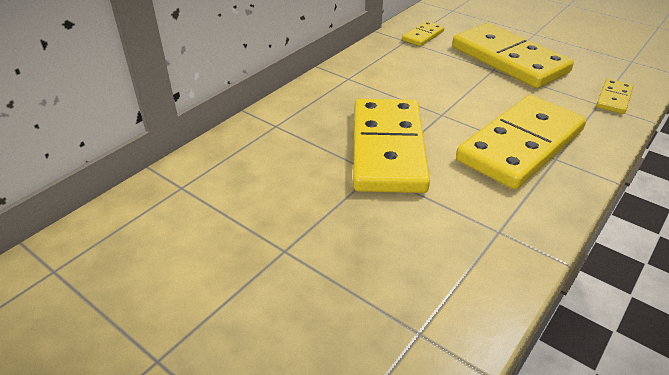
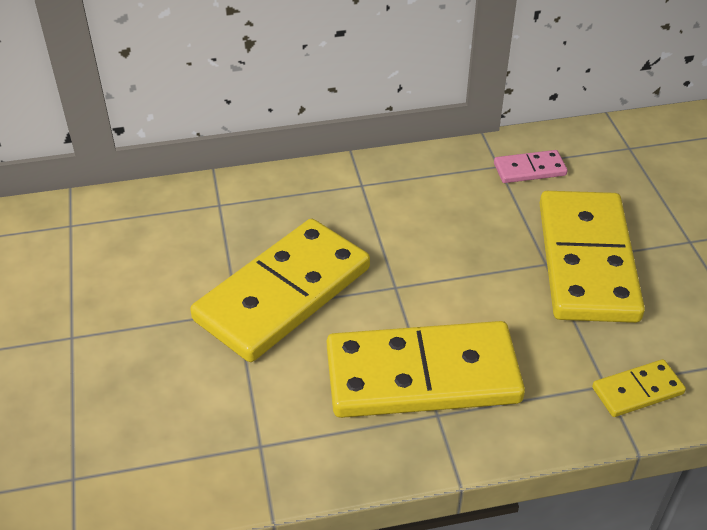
camera: 40 degrees right, 5 degrees up
yellow domino [402,21,444,46] -> pink domino [494,150,568,183]

